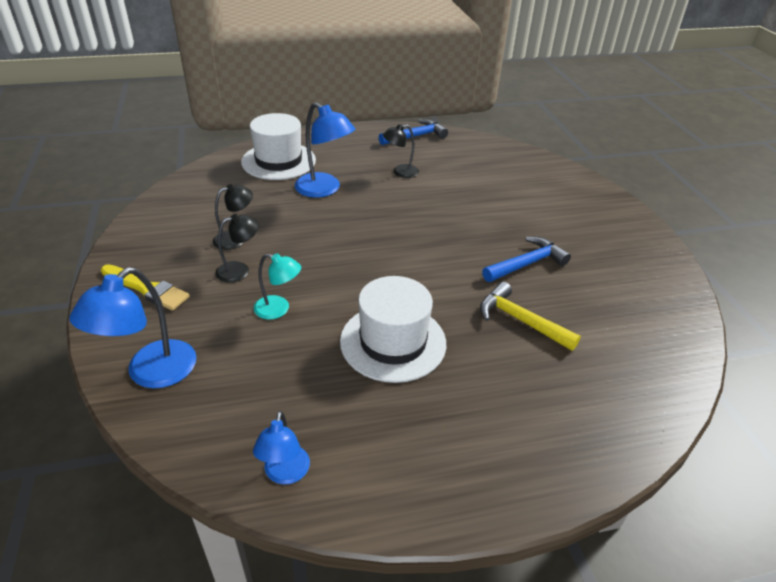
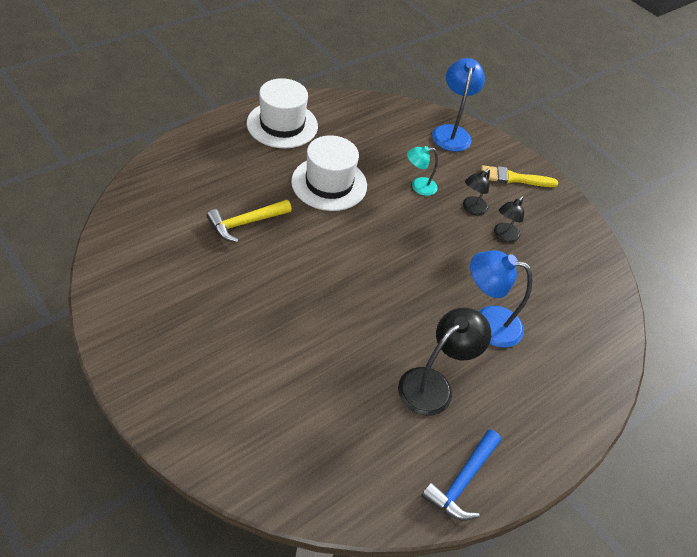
camera: 150 degrees right, 10 degrees up
white hat [241,113,316,180] -> white hat moved to [247,78,318,148]
blue lamp [253,411,310,484] -> none
black lamp [383,124,419,178] -> black lamp [398,308,491,416], size x1.66
yellow hammer [480,282,581,351] -> yellow hammer turned 135 degrees clockwise [207,200,292,242]
blue hammer [482,237,571,282] -> none

